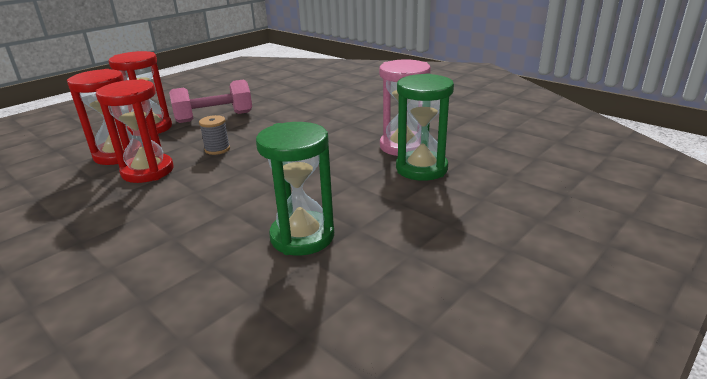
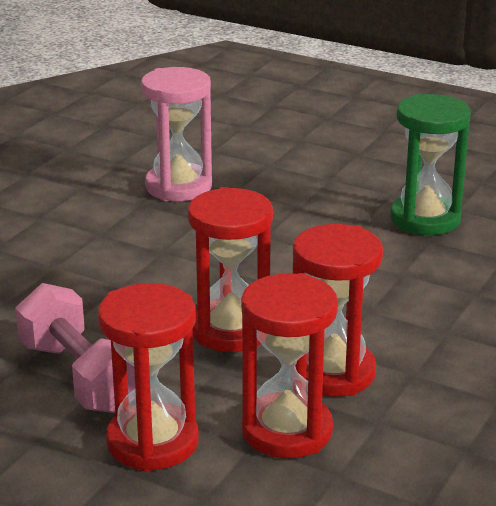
camera: 105 degrees left, 0 degrees up
grey spool [199,115,230,155] -> red hourglass [188,187,273,352]
green hourglass [396,73,454,181] -> none

